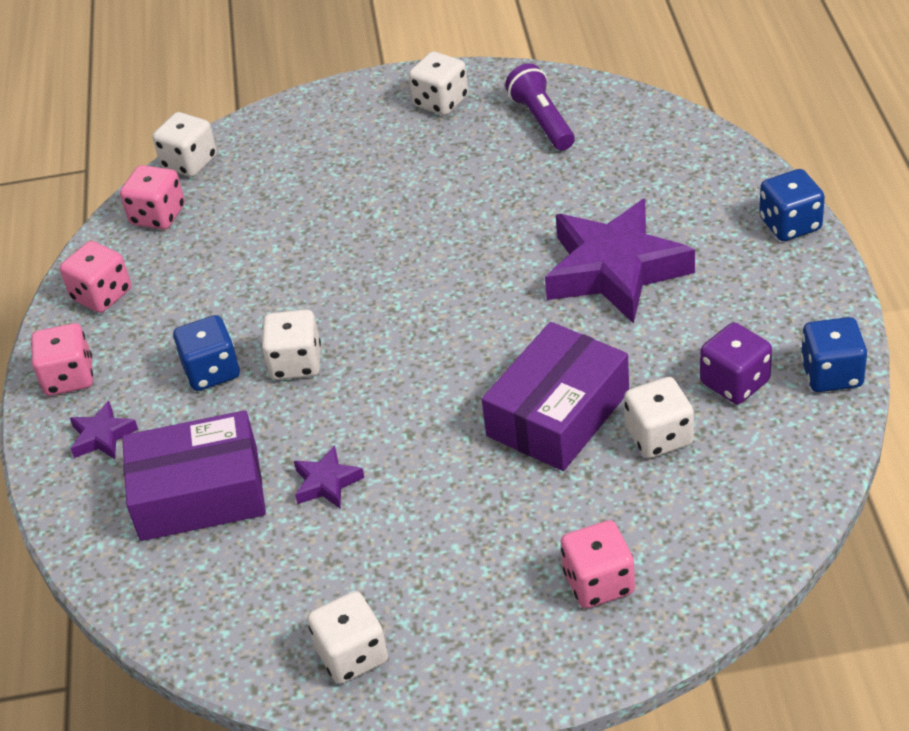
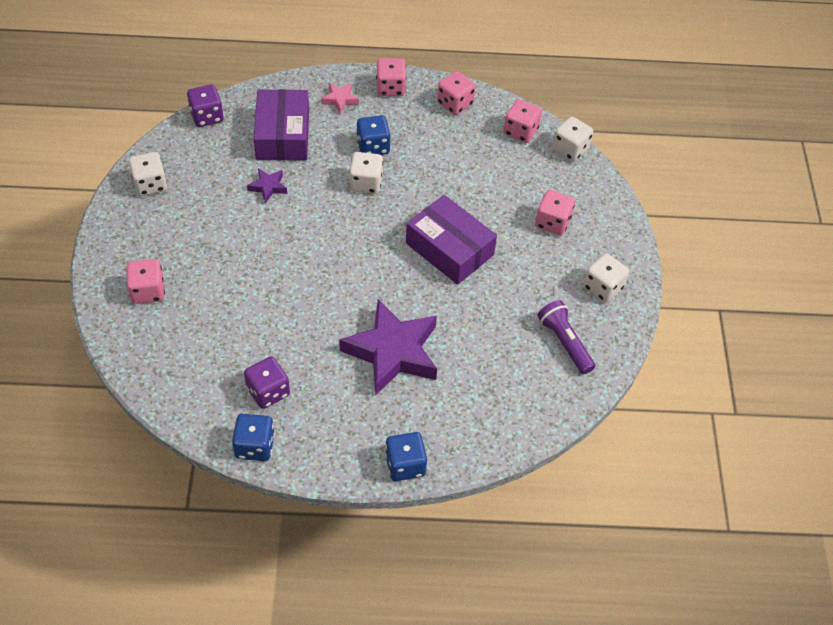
camera: 90 degrees right, 10 degrees up
purple star [70,401,138,459] -> pink star [321,83,359,114]
purple box [482,322,629,471] -> purple box moved to [406,195,497,285]
purple flashlight [505,63,575,151] -> purple flashlight turned 105 degrees counterclockwise [537,300,595,374]
white dice [624,377,694,458] -> none
none -> purple dice [187,85,224,127]
none -> pink dice [535,190,575,235]

